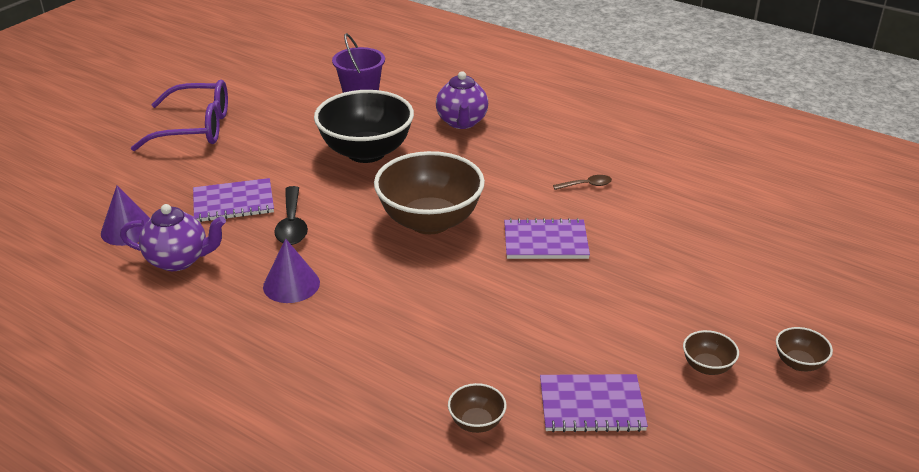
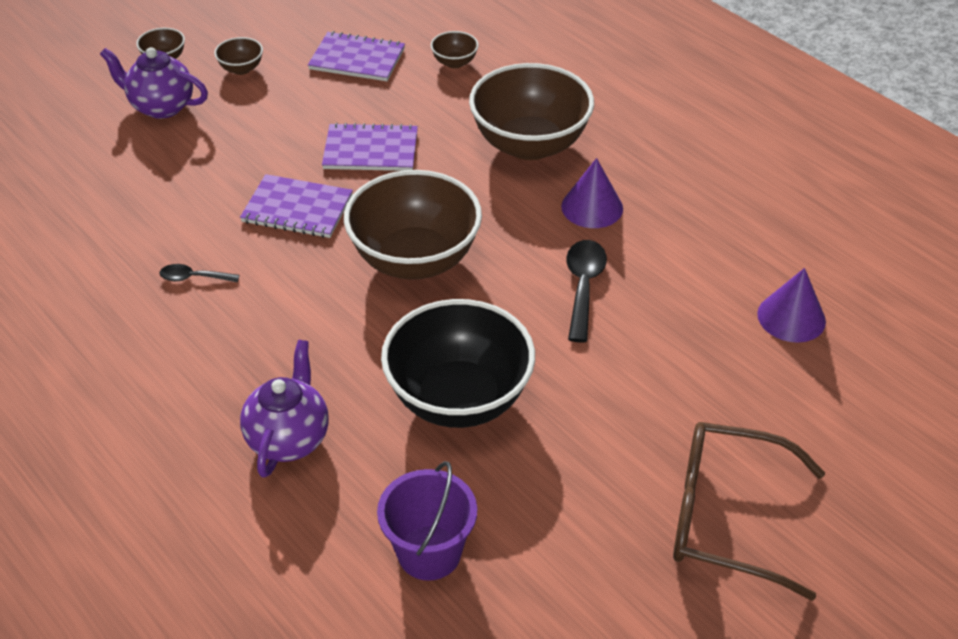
camera: 165 degrees left, 10 degrees up
purple teapot [120,204,226,271] -> purple teapot moved to [100,47,208,119]
purple glasses [131,80,228,151] -> brown glasses [673,422,825,601]
purple notebook [193,178,274,222] -> purple notebook moved to [322,123,418,171]
brown spoon [553,175,612,190] -> black spoon [160,264,239,282]
none -> brown bowl [469,63,594,160]

